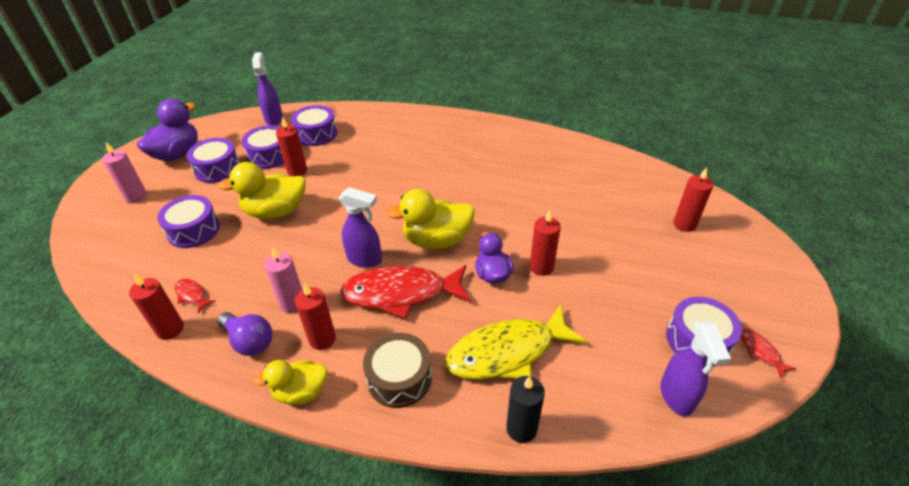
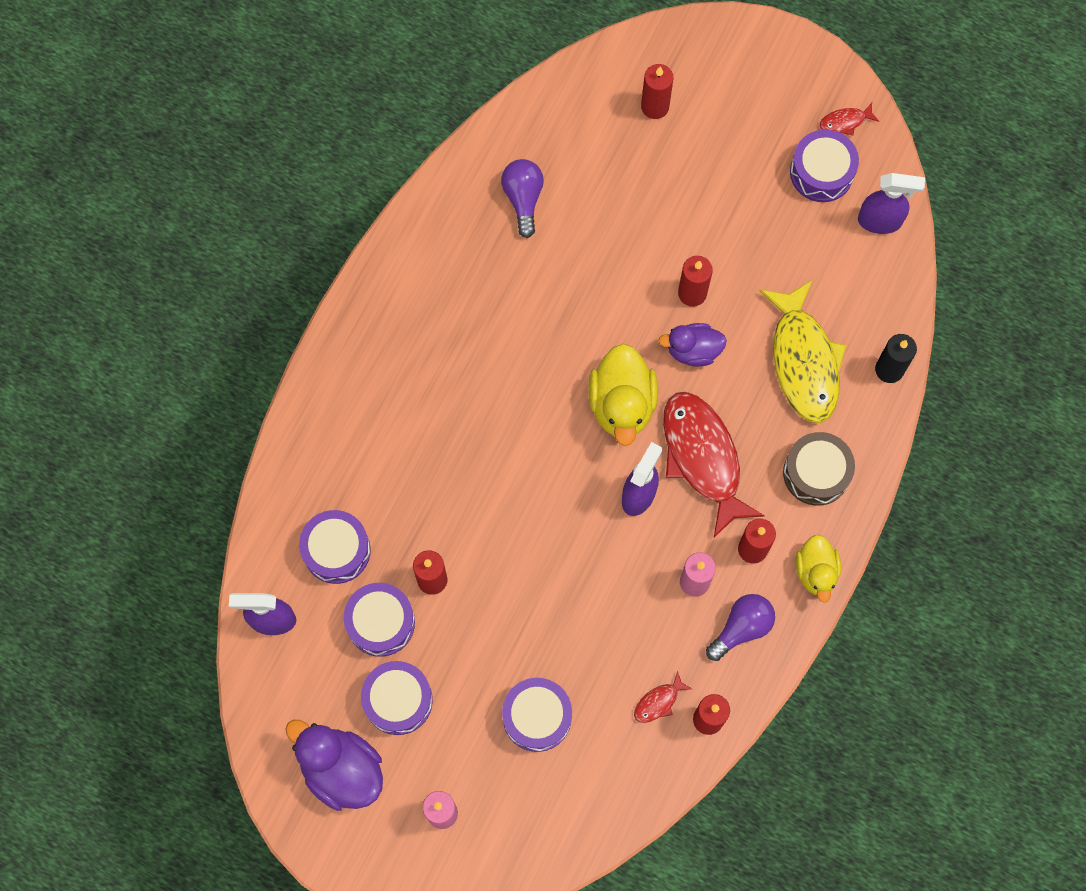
camera: 80 degrees left, 30 degrees up
yellow duck [218,162,306,219] -> none
red fish [340,265,471,319] -> red fish turned 150 degrees clockwise [663,392,765,538]
none -> purple light bulb [501,159,544,238]

